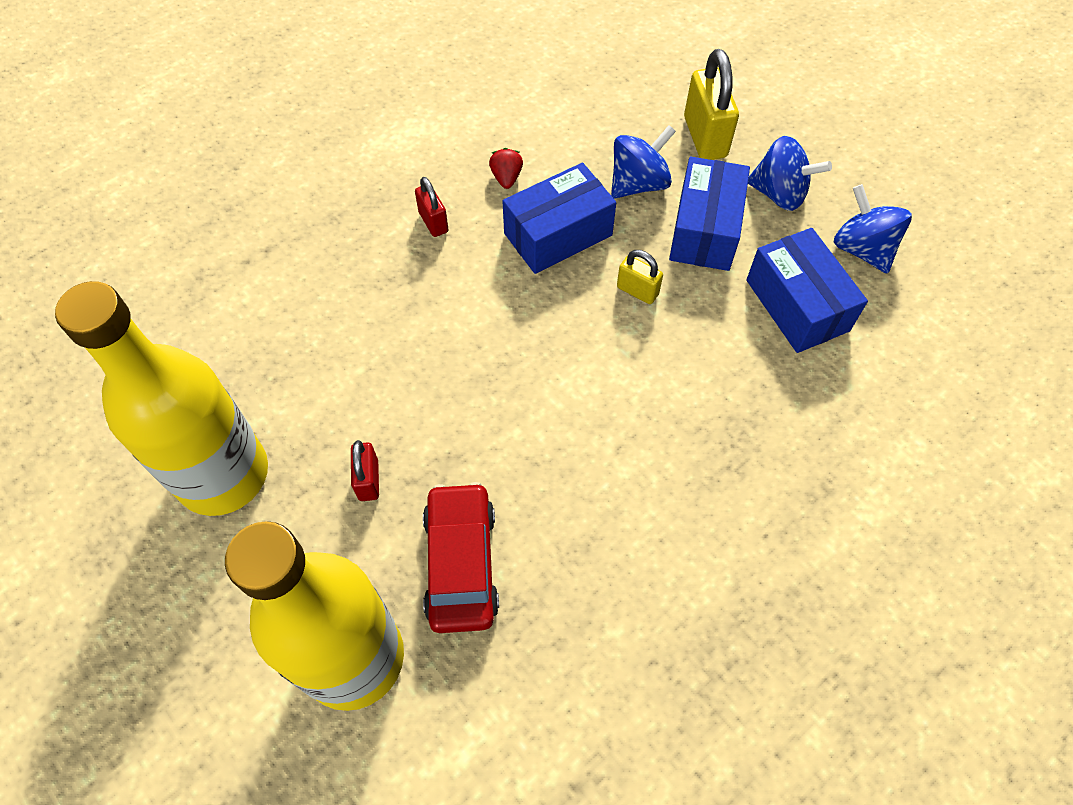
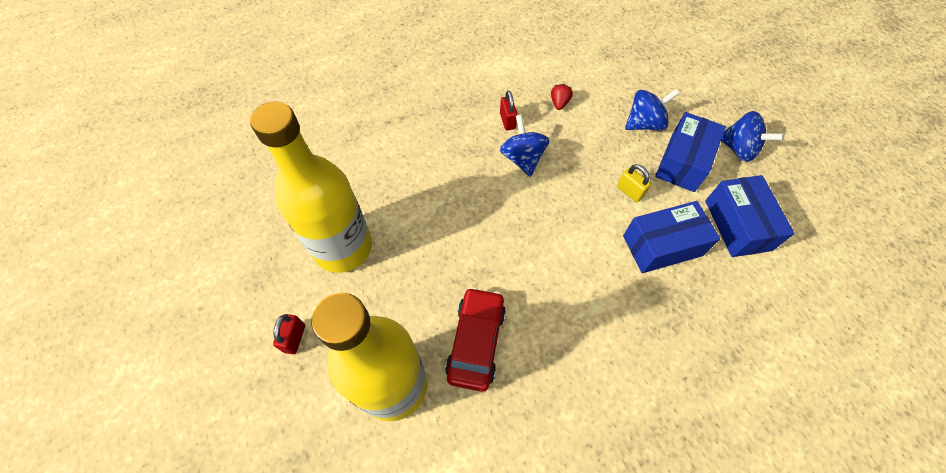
camera: 15 degrees right, 0 degrees up
red padlock [351,440,379,501] -> red padlock moved to [273,314,305,354]
blue box [502,163,616,274] -> blue box moved to [623,201,720,273]
yellow padlock [684,49,739,160] -> none
blue spinning top [834,184,912,274] -> blue spinning top moved to [500,115,549,177]

